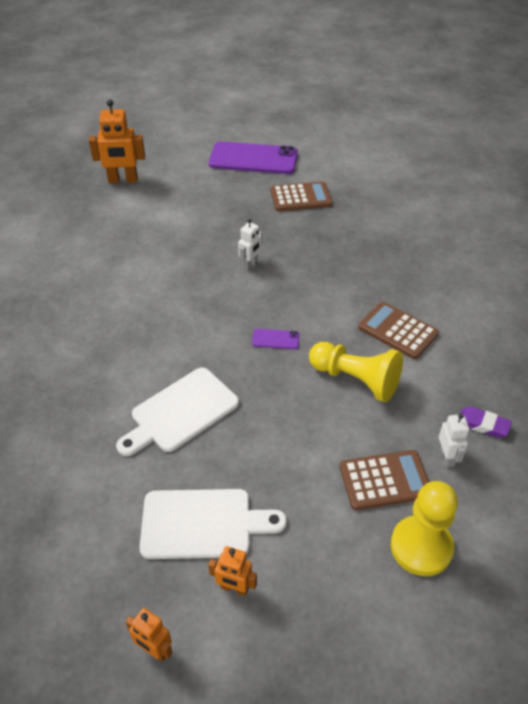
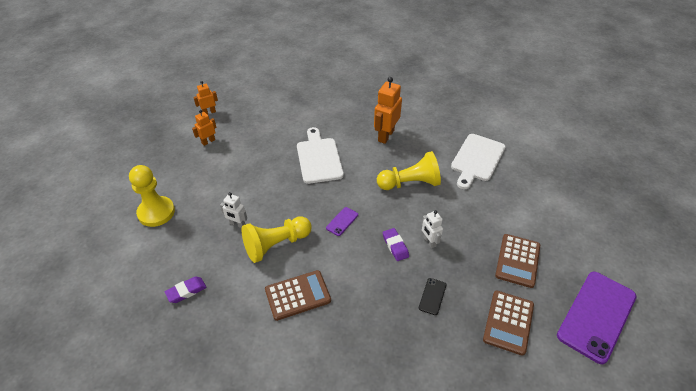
camera: 120 degrees right, 0 degrees up
orange robot [89,99,145,183] -> orange robot moved to [374,77,402,144]
white cutting board [139,489,287,559] -> white cutting board moved to [451,134,506,189]
brown calculator [340,450,429,510] -> brown calculator moved to [495,234,540,288]
white robot [439,413,469,467] -> white robot moved to [220,192,247,228]
none -> yellow pawn [377,151,441,190]
none -> purple eraser [383,228,409,261]
none -> black phone [419,278,447,315]

